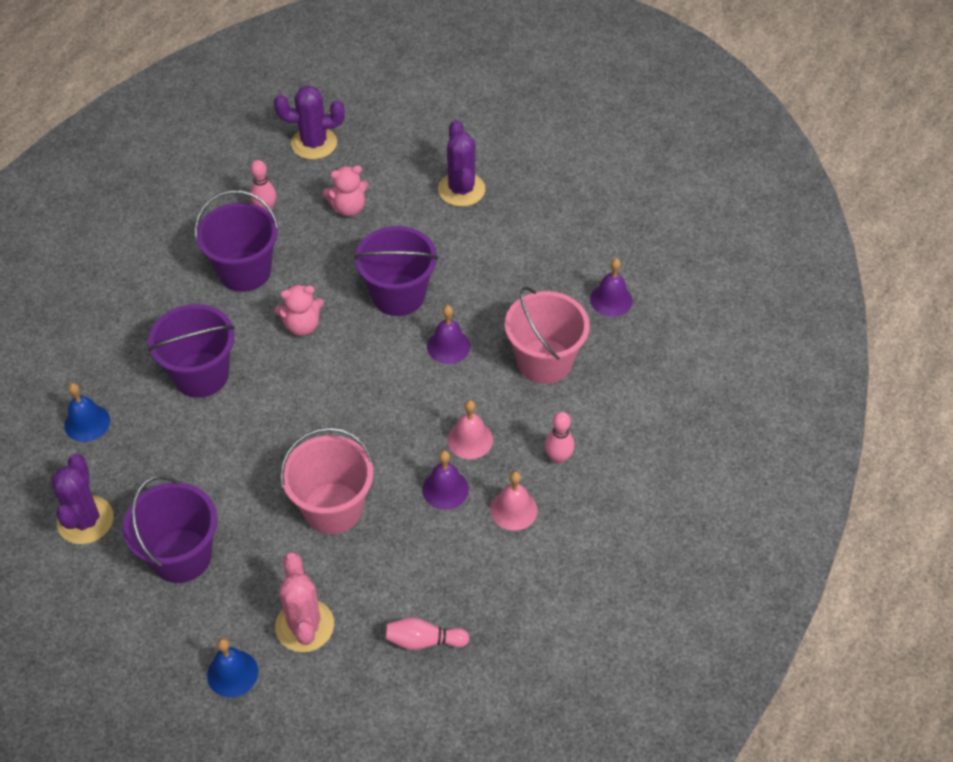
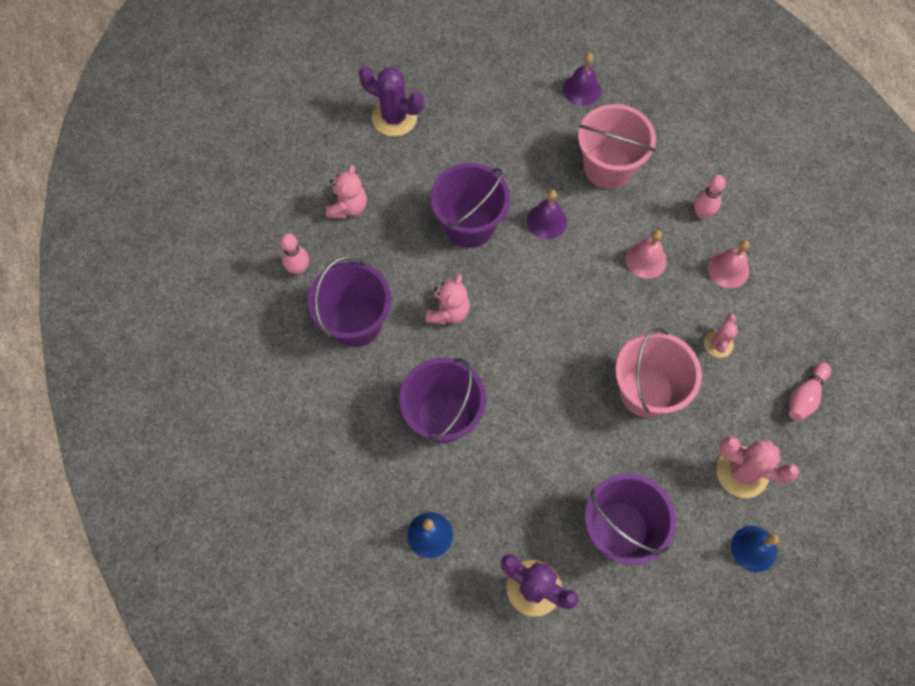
camera: 55 degrees left, 15 degrees up
purple cactus [274,85,345,160] -> none
purple bell [422,450,469,510] -> none
none -> pink cactus [704,314,738,358]

